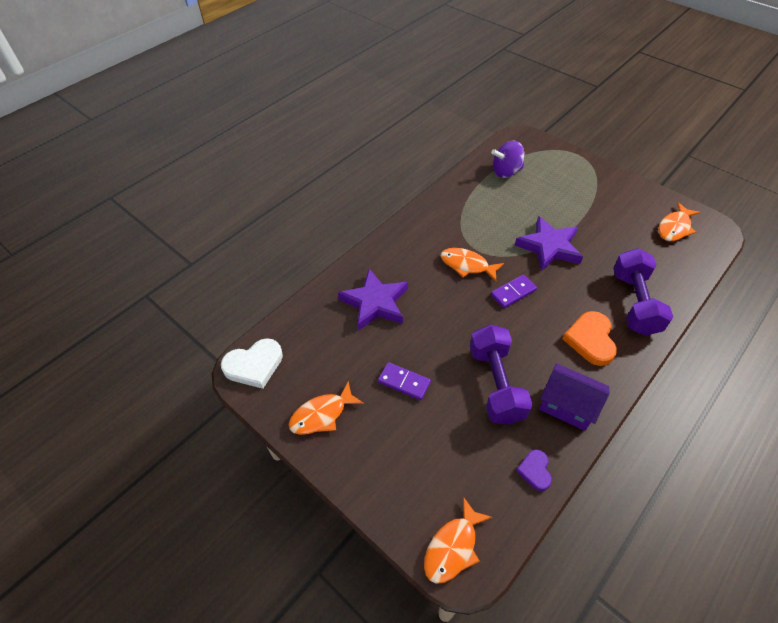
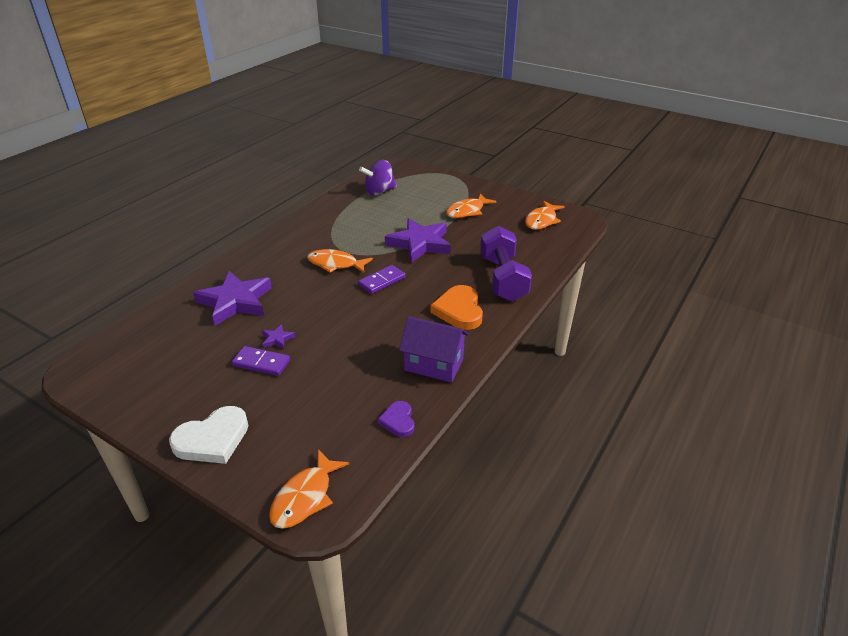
camera: 10 degrees left, 15 degrees down
white heart [221,338,283,389] -> white heart moved to [169,406,249,464]
orange fish [289,381,364,435] -> orange fish moved to [446,193,497,218]
purple dumbbell [470,325,533,425] -> none
none -> purple star [262,324,295,349]

